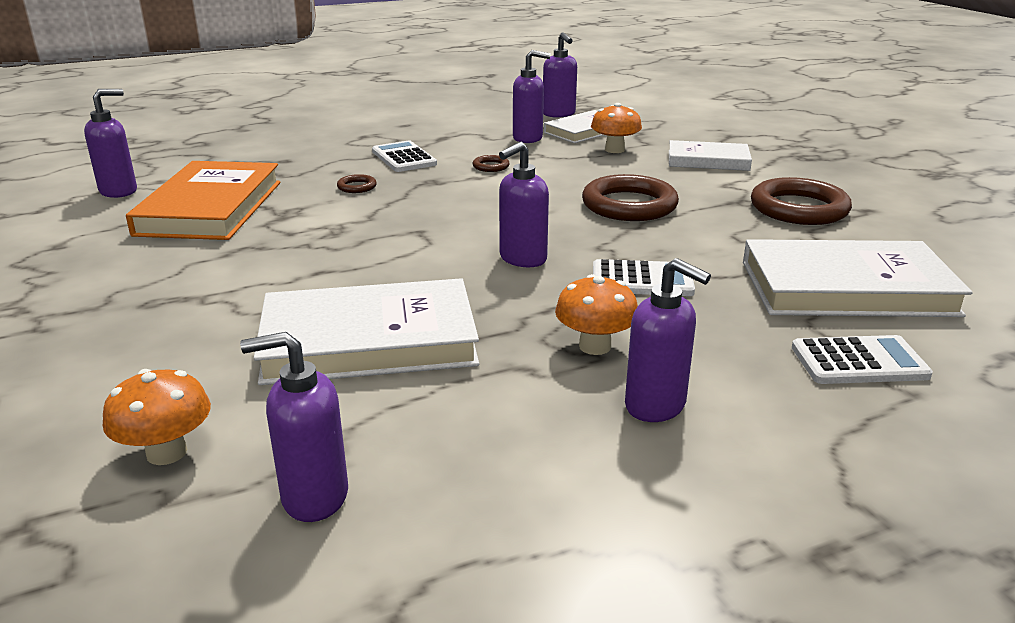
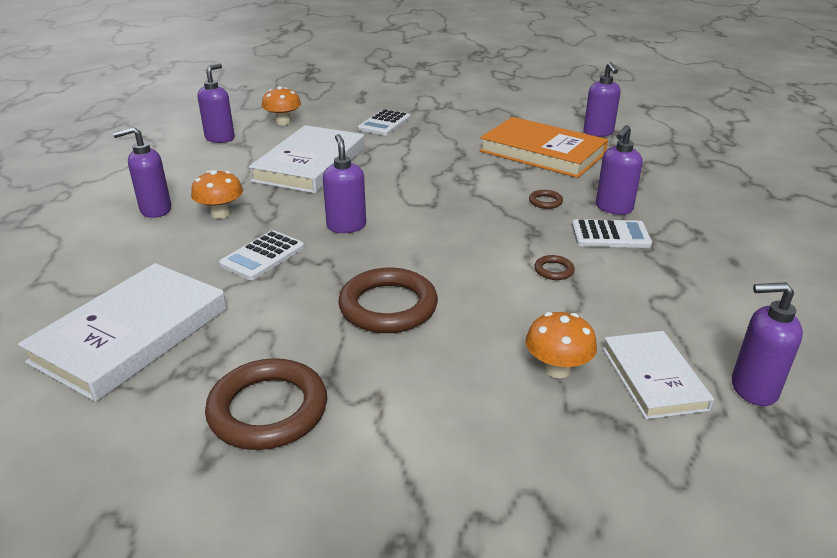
camera: 120 degrees right, 5 degrees up
purple soap dispenser [513,50,551,143] -> purple soap dispenser moved to [596,125,643,215]
white book [669,140,752,171] -> none
white calculator [792,335,933,384] -> white calculator moved to [358,109,410,135]

